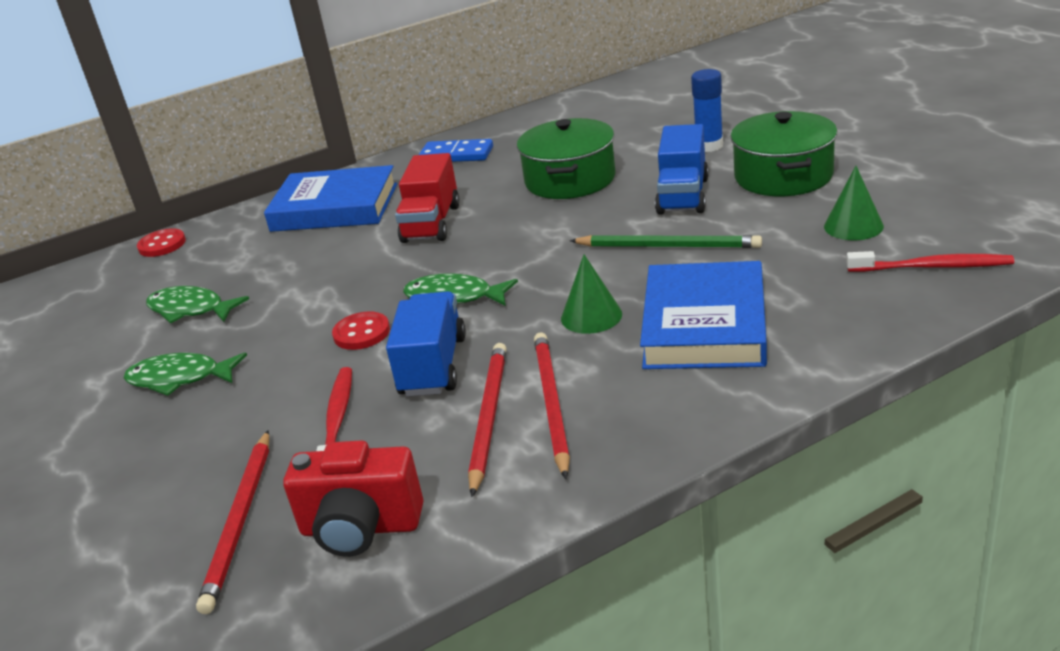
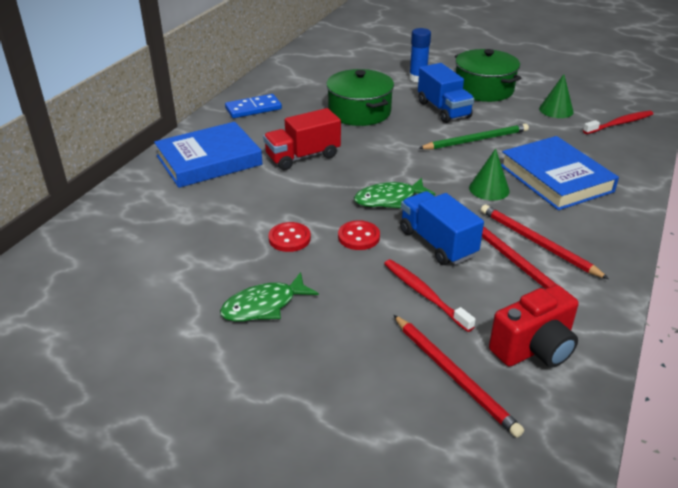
camera: 40 degrees left, 5 degrees up
red button [137,228,186,257] -> red button moved to [268,222,311,252]
green fish [146,286,249,323] -> none
red truck [395,153,460,243] -> red truck turned 90 degrees clockwise [263,108,341,170]

